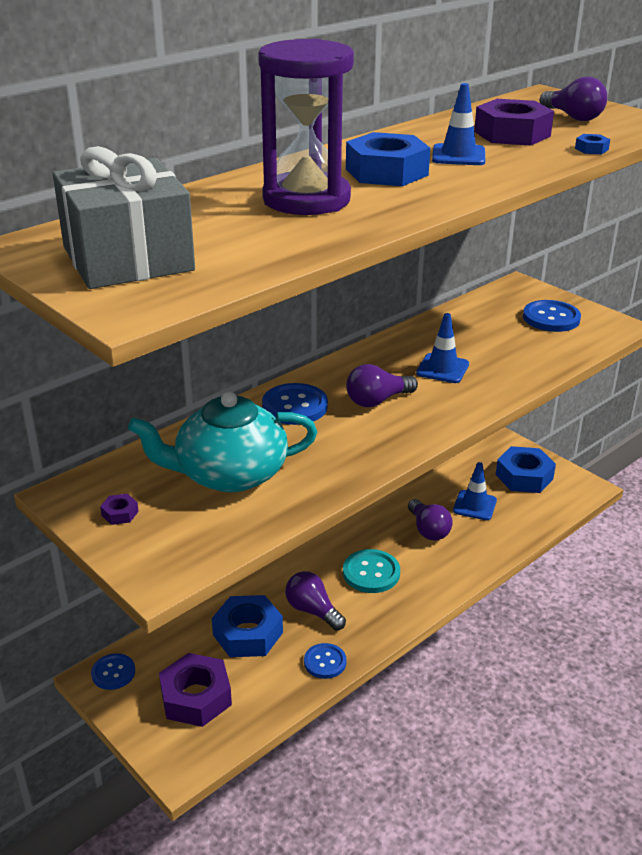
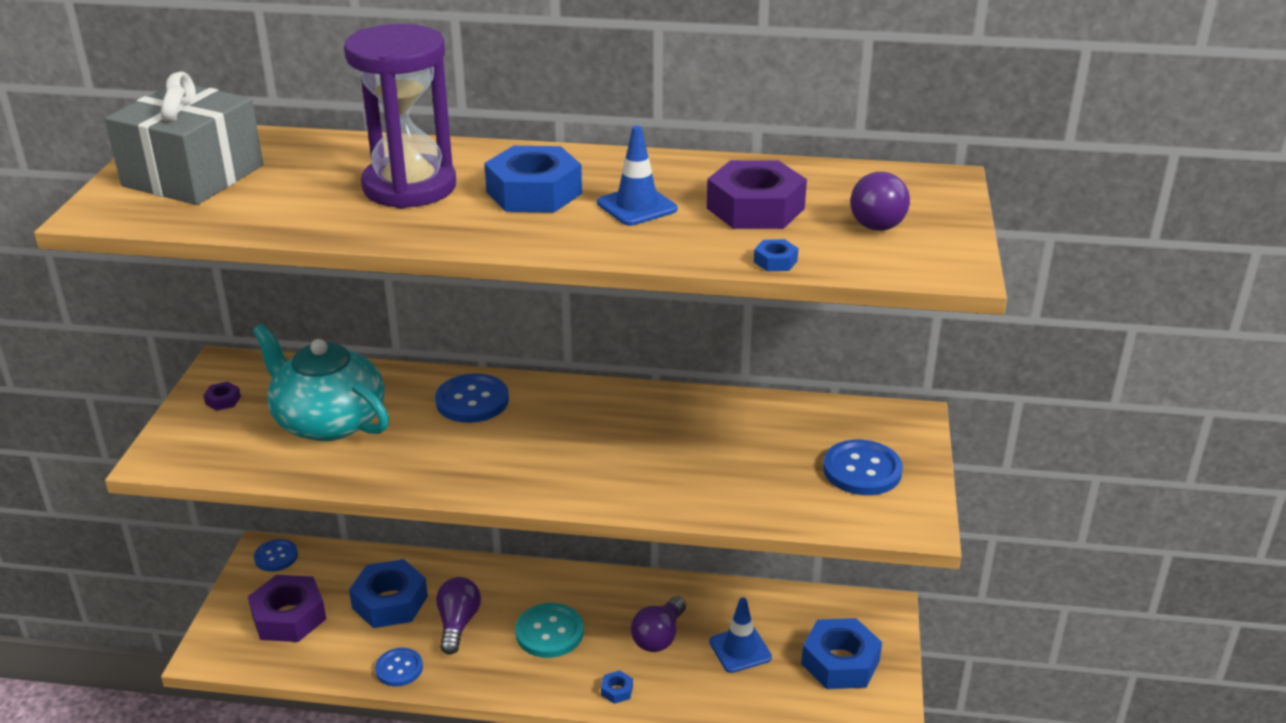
camera: 50 degrees right, 0 degrees up
purple light bulb [346,364,418,407] -> none
blue traffic cone [416,313,469,383] -> none
none -> blue nut [601,671,633,704]

